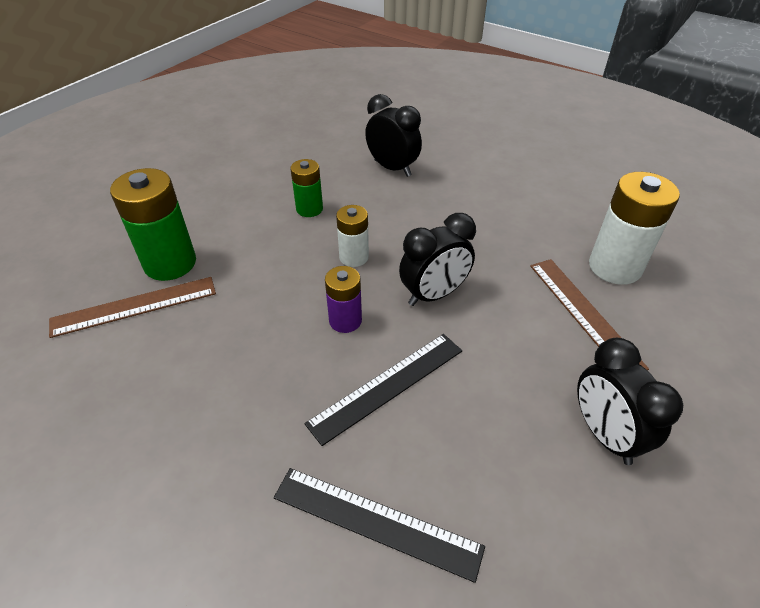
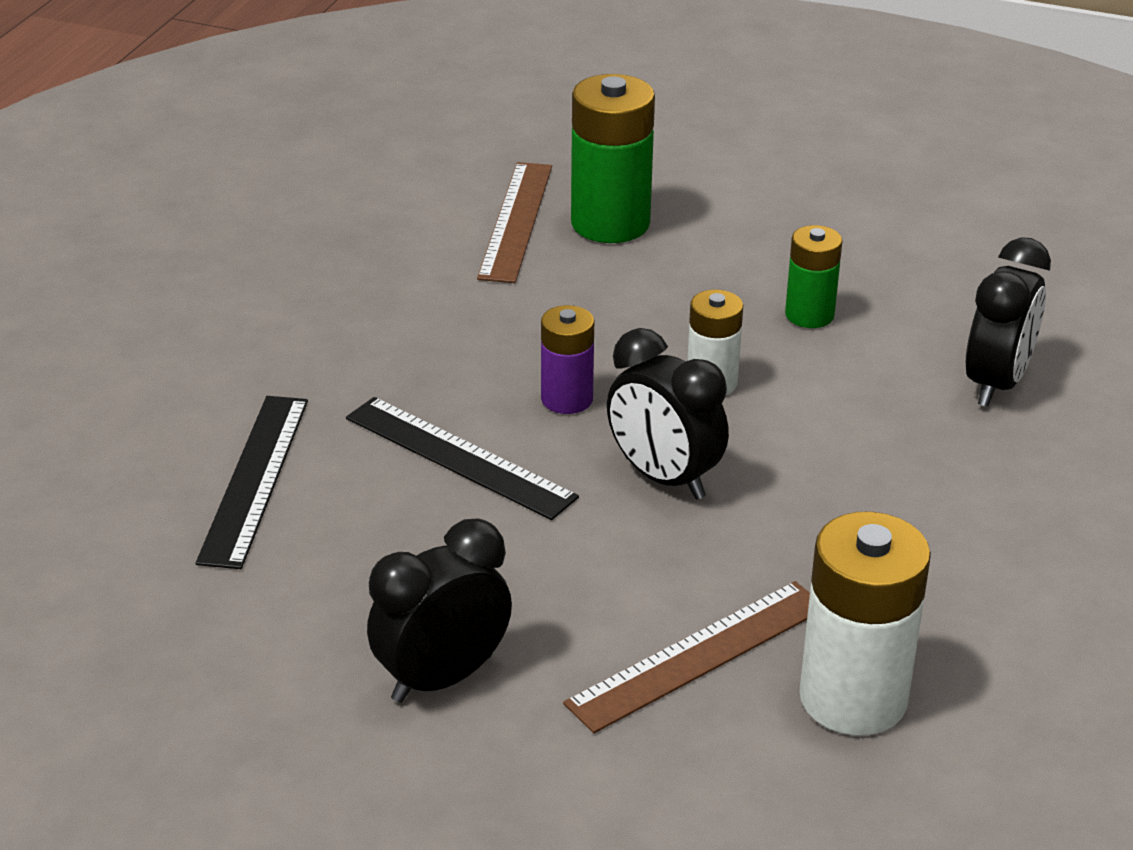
camera: 75 degrees right, 10 degrees down
brown ruler [49,277,216,338] -> brown ruler turned 45 degrees clockwise [477,162,552,283]

